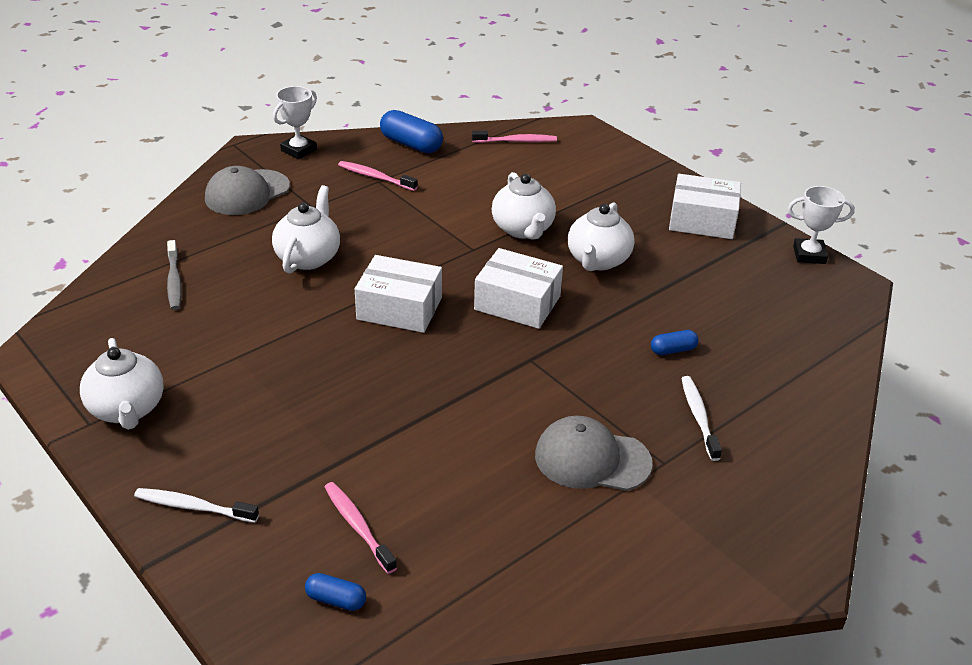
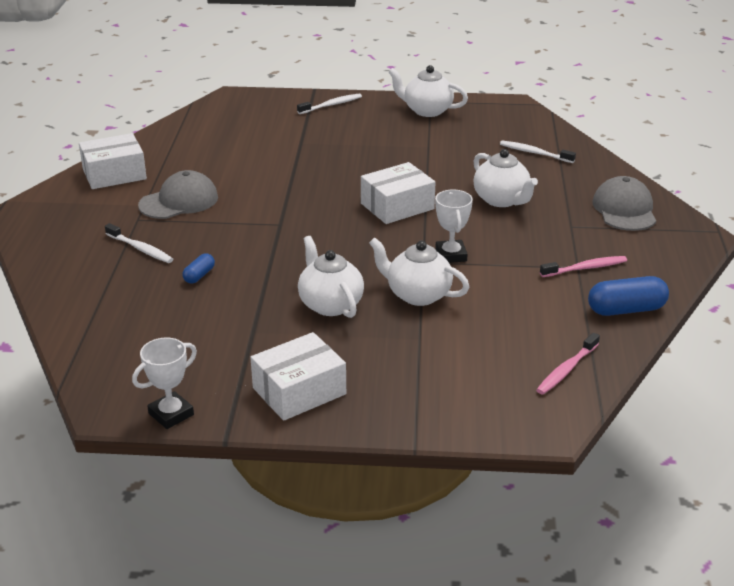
camera: 135 degrees right, 5 degrees down
grey toothbrush [167,240,182,310] -> white toothbrush [500,141,576,163]
white trophy [273,86,317,159] -> white trophy moved to [435,190,473,263]
blue capsule [305,573,366,611] -> none
pink toothbrush [325,482,397,574] -> none
white box [474,248,563,329] -> white box moved to [79,133,147,189]

